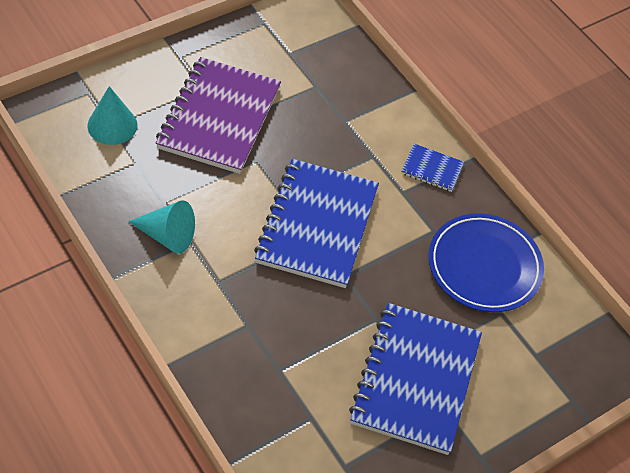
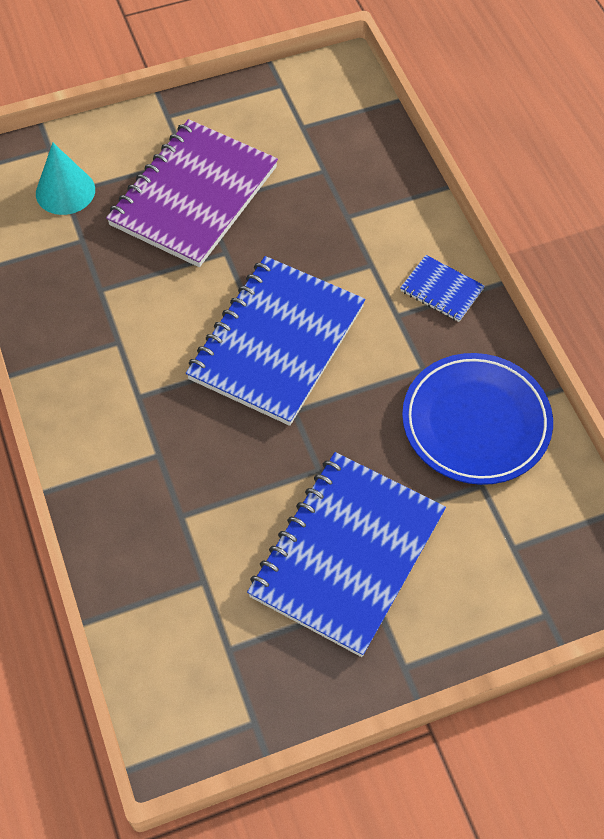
camera: 20 degrees right, 5 degrees up
turquoise cone [128,200,195,254] -> none

